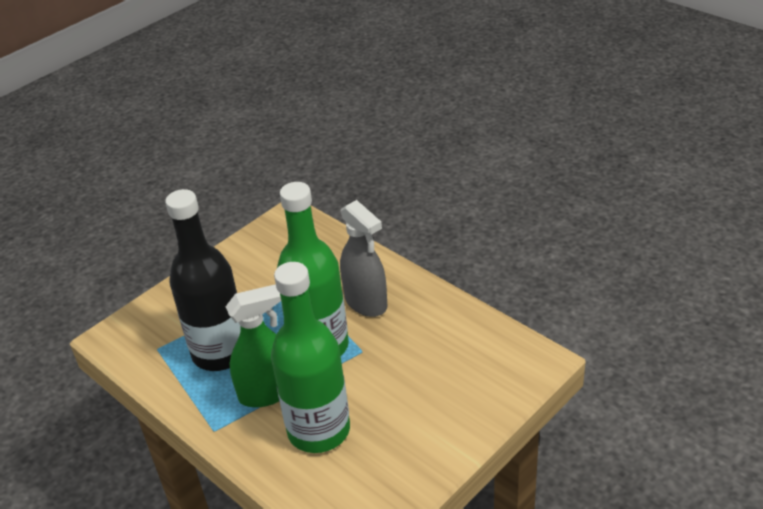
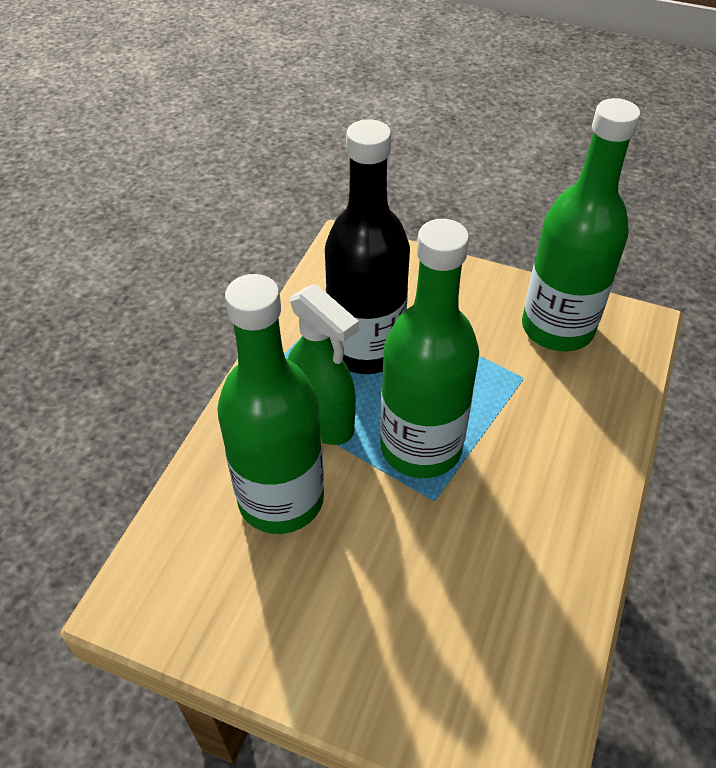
camera: 65 degrees right, 10 degrees up
grey spray bottle [340,200,387,317] -> none
none -> green bottle [522,98,641,352]

